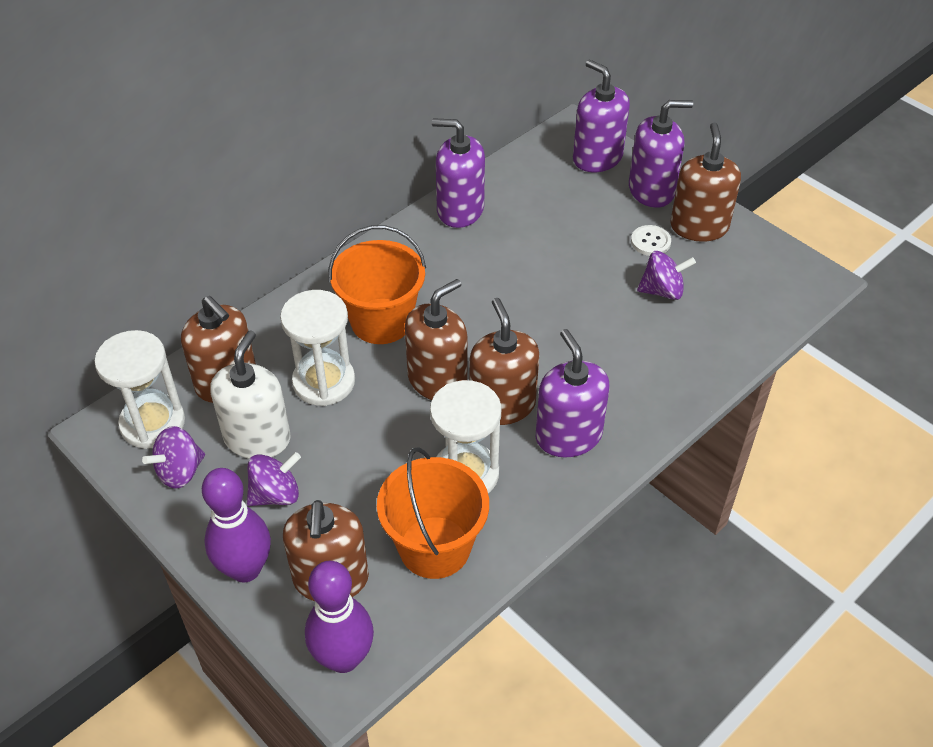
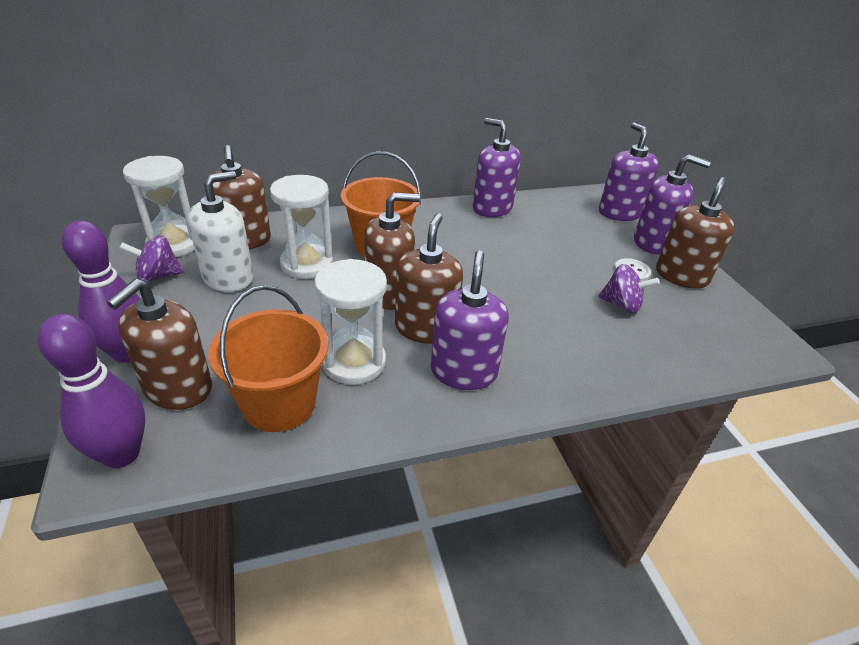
camera: 25 degrees right, 10 degrees down
purple spinning top [247,452,301,506] -> none

